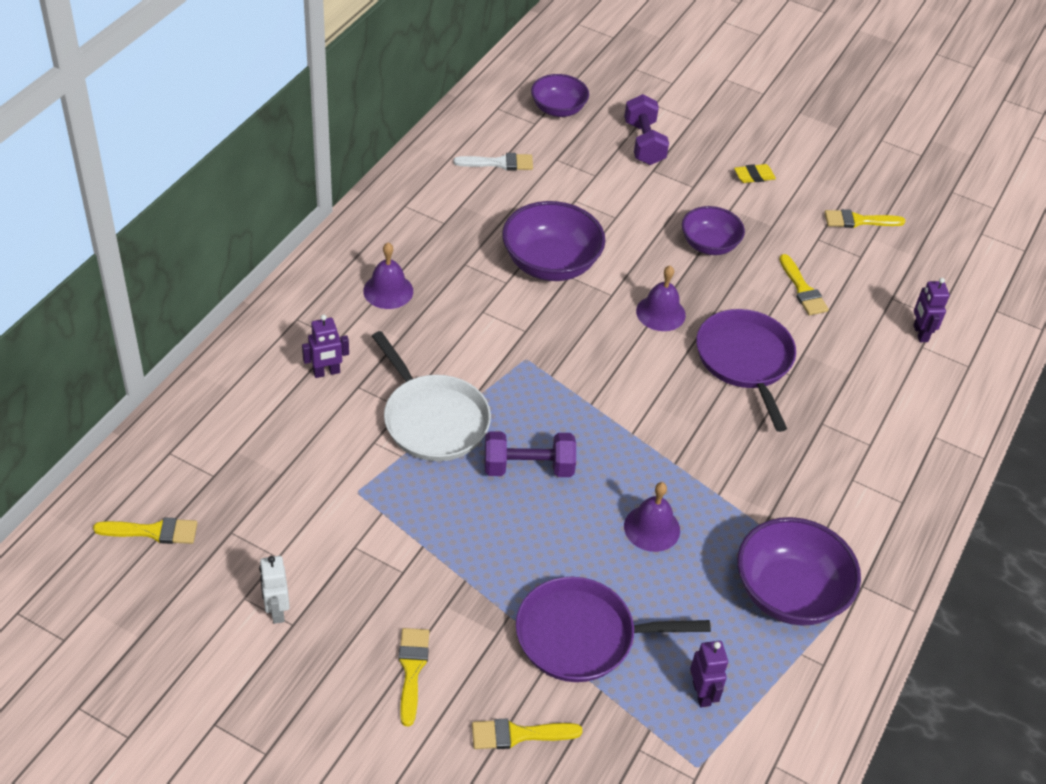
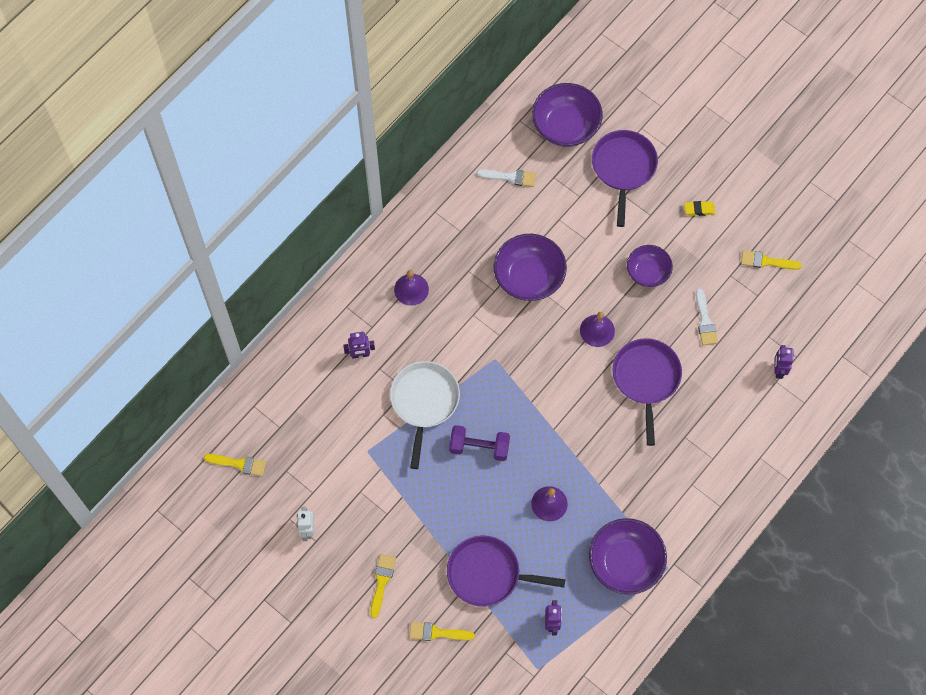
camera: 15 degrees right, 20 degrees up
white pan [372,331,491,461] -> white pan turned 150 degrees counterclockwise [390,361,460,469]
purple bowl [531,74,589,117] -> purple bowl [532,83,603,147], size x1.58
purple dumbbell [624,94,669,165] -> purple pan [592,130,658,227]
yellow brush [779,254,829,316] -> white brush [696,288,718,345]

